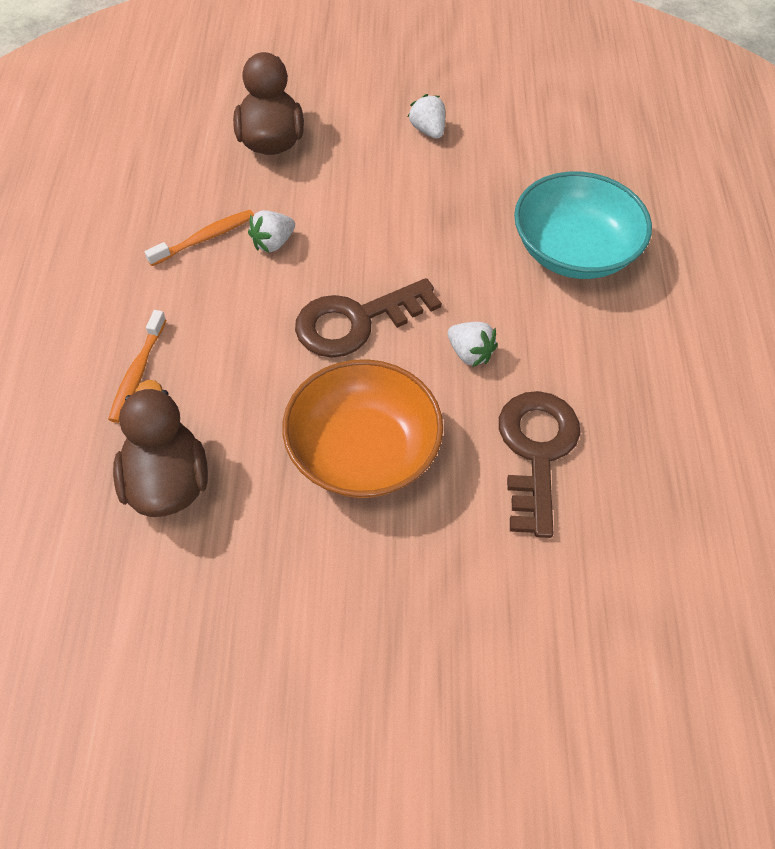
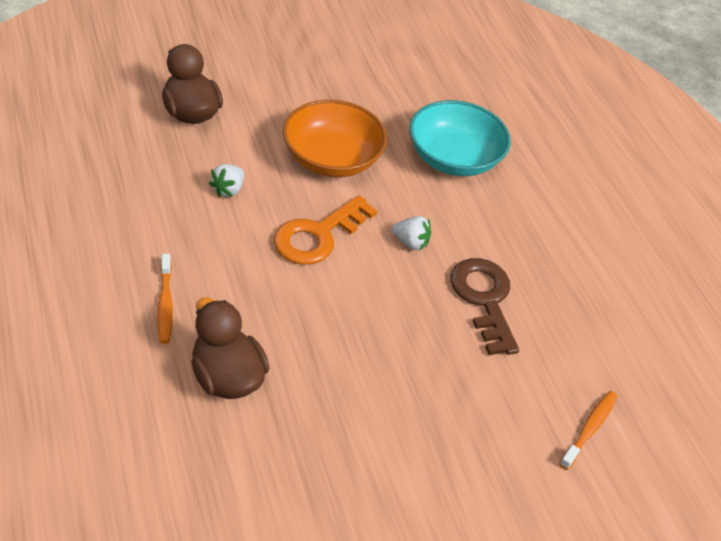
camera: 25 degrees left, 10 degrees down
orange toothbrush [145,210,254,266] -> orange toothbrush moved to [559,391,618,470]
orange bowl [282,359,443,498] -> orange bowl moved to [283,100,387,177]
brown key [295,278,441,358] -> orange key [274,195,377,265]
white strawberry [408,94,445,139] -> none

